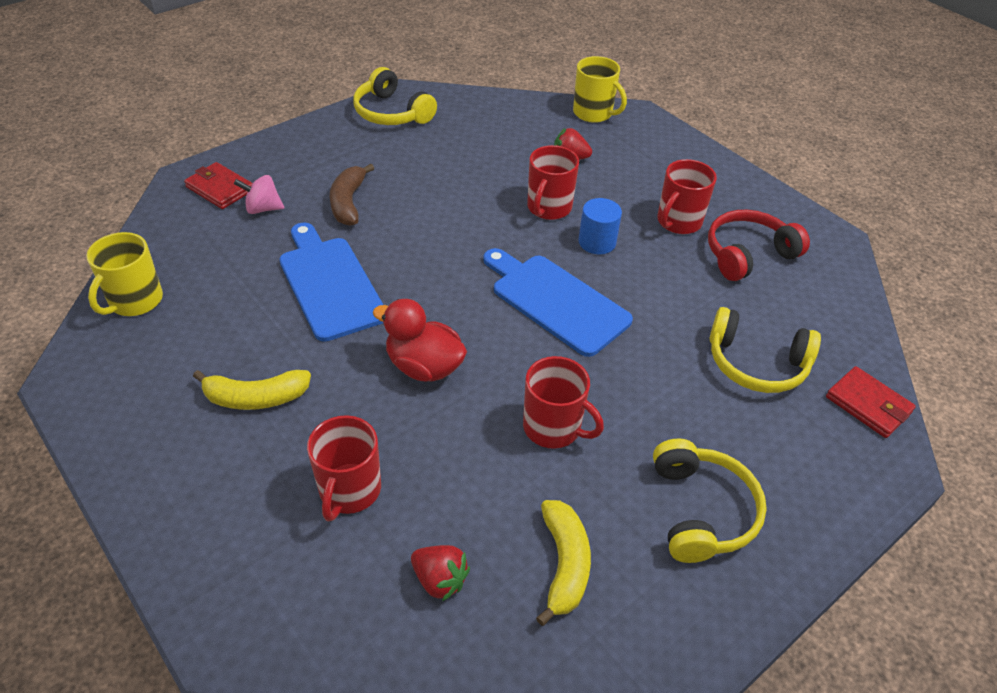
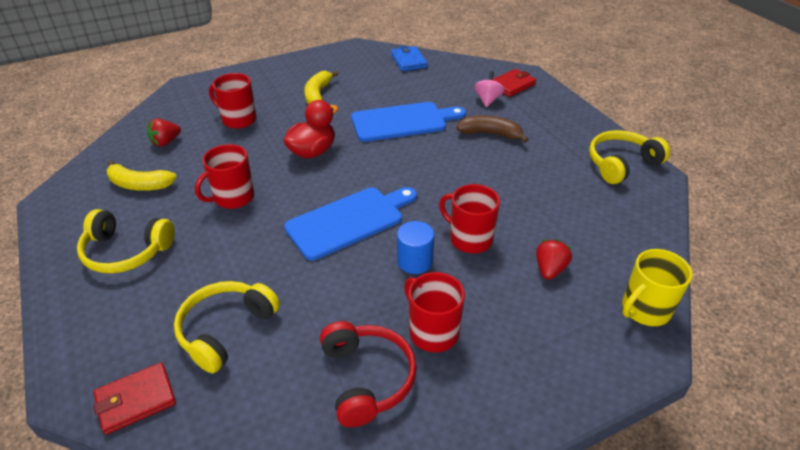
camera: 105 degrees right, 5 degrees down
yellow mug [87,232,163,316] -> blue wallet [391,46,427,71]

